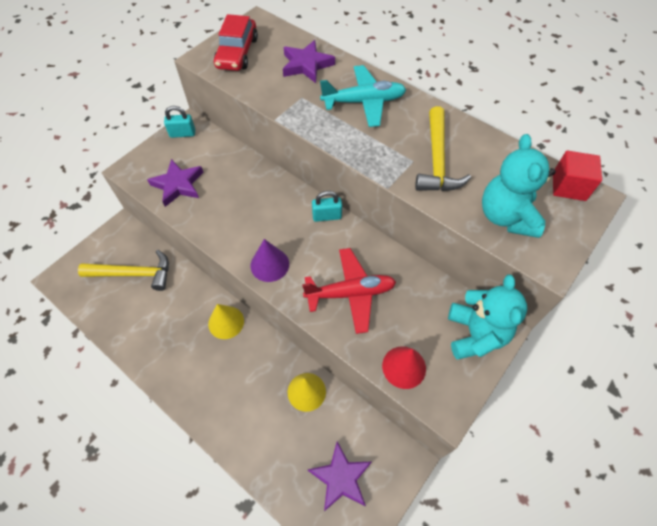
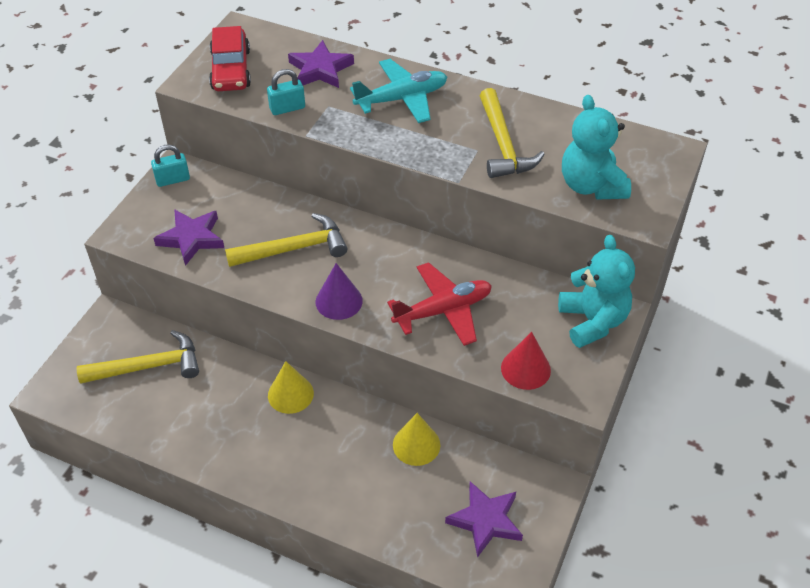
camera: 15 degrees left, 10 degrees down
turquoise padlock [312,191,342,222] -> turquoise padlock moved to [267,69,305,115]
red cube [553,150,602,201] -> none
none -> yellow hammer [225,213,347,267]

